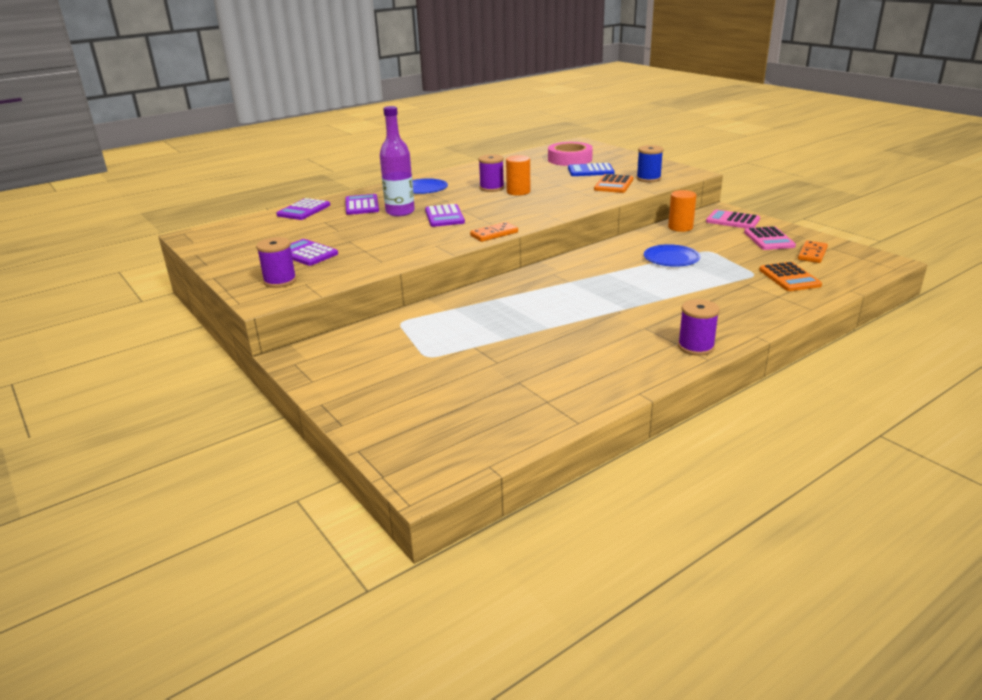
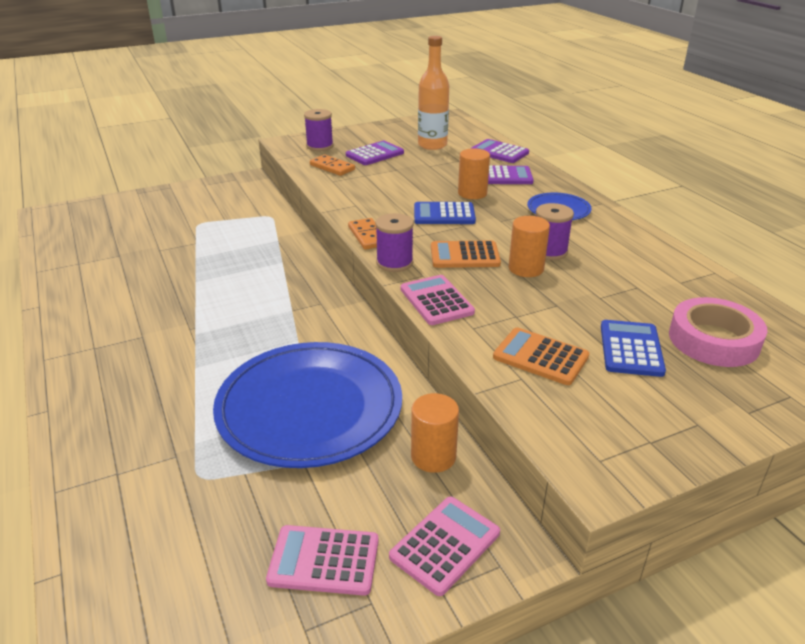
camera: 100 degrees right, 5 degrees up
purple bottle [380,106,415,216] -> orange cylinder [458,148,490,199]
purple calculator [425,204,465,227] -> blue calculator [414,202,476,224]
blue spool [636,145,664,182] -> none
blue plate [644,244,700,267] -> blue plate [213,342,402,468], size x2.16
purple spool [678,299,720,356] -> purple spool moved to [375,213,414,272]
orange calculator [759,262,822,291] -> orange calculator moved to [431,241,501,268]
orange domino [798,241,828,263] -> orange domino moved to [310,155,355,176]
none -> pink calculator [400,275,475,325]
none -> orange bottle [418,36,449,150]

